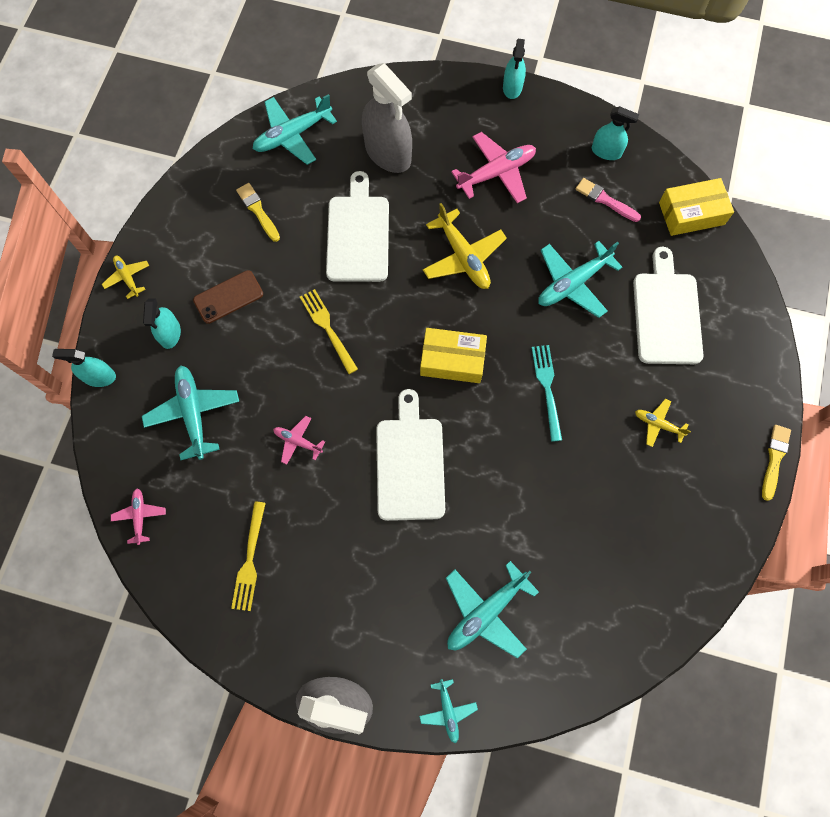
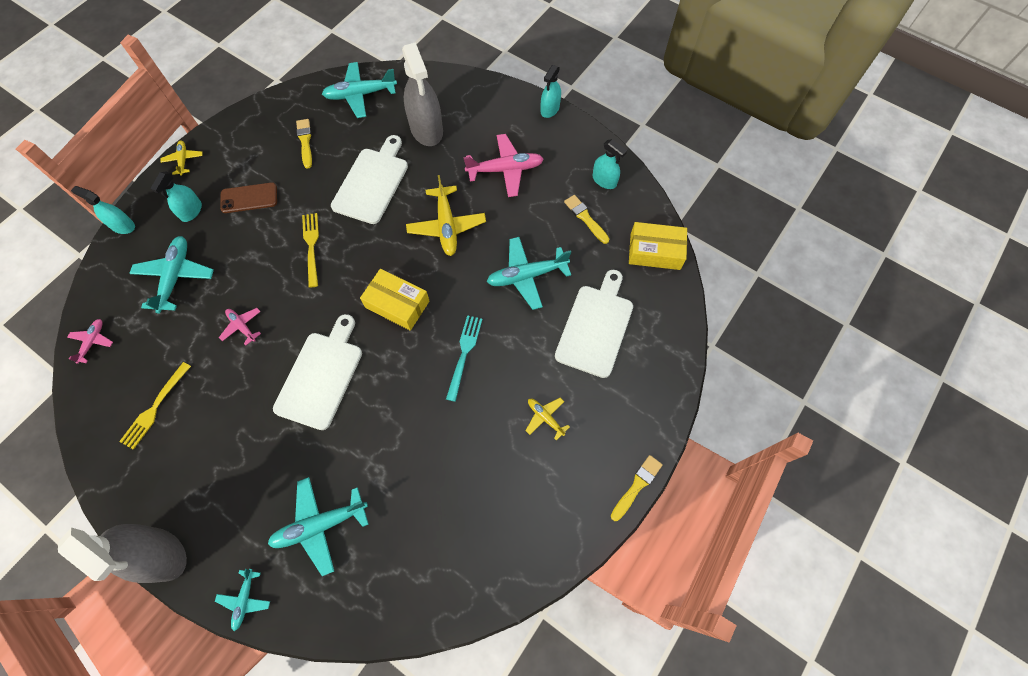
camera: 20 degrees right, 5 degrees down
pink brush [576,178,641,222] -> yellow brush [564,195,609,244]

